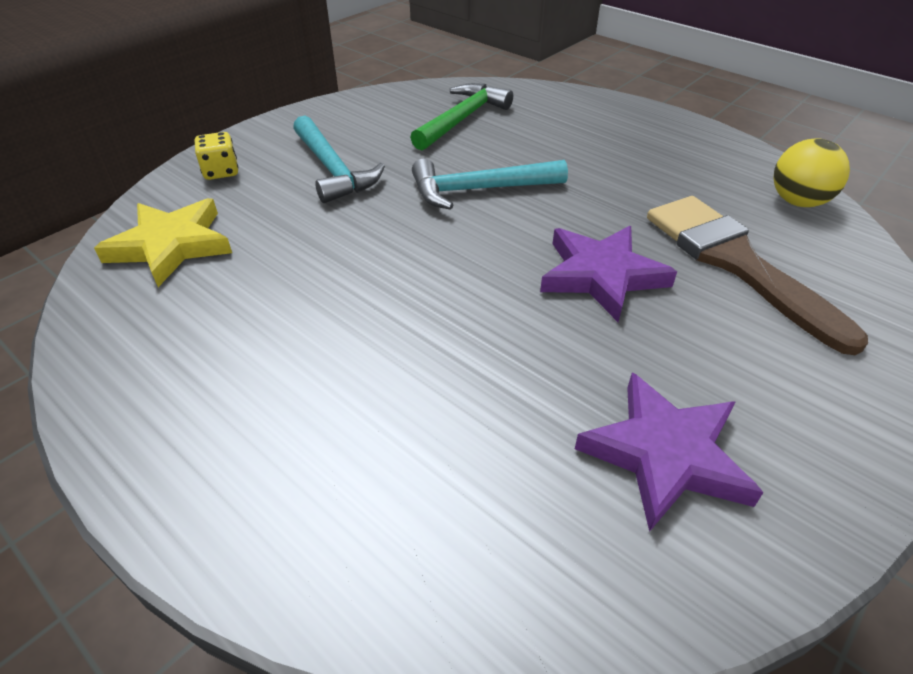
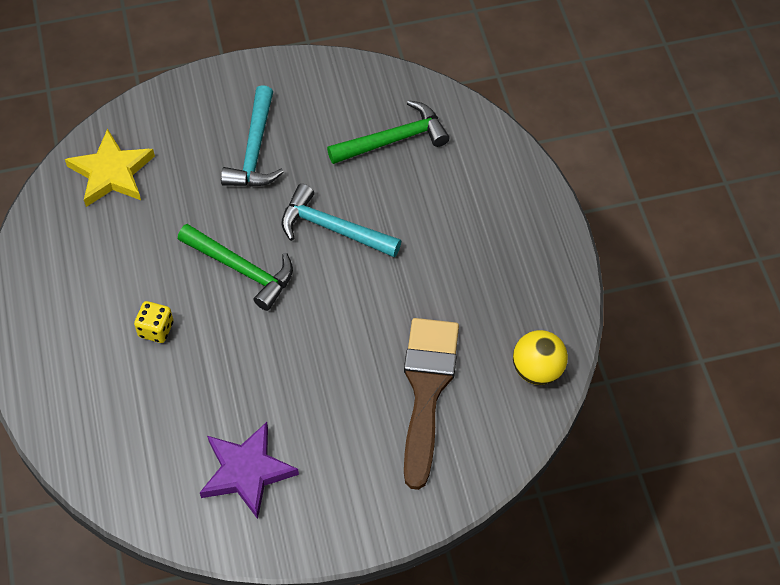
camera: 35 degrees right, 15 degrees up
yellow dice [194,132,238,180] -> yellow dice moved to [134,301,173,343]
purple star [540,226,677,322] -> none
none -> green hammer [178,224,293,311]

